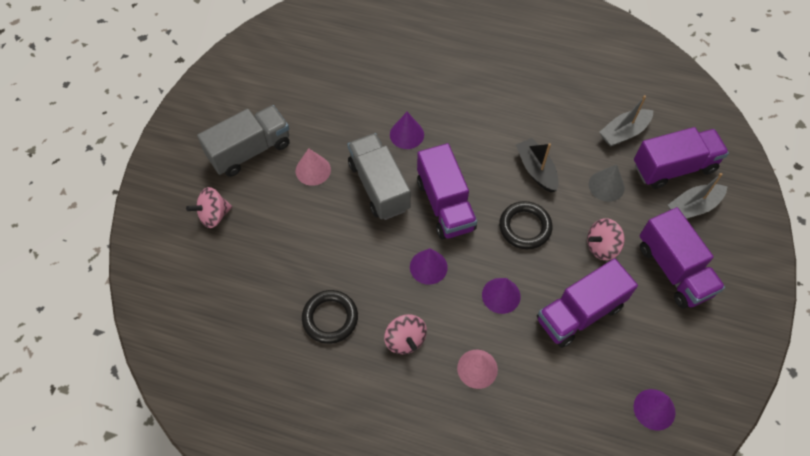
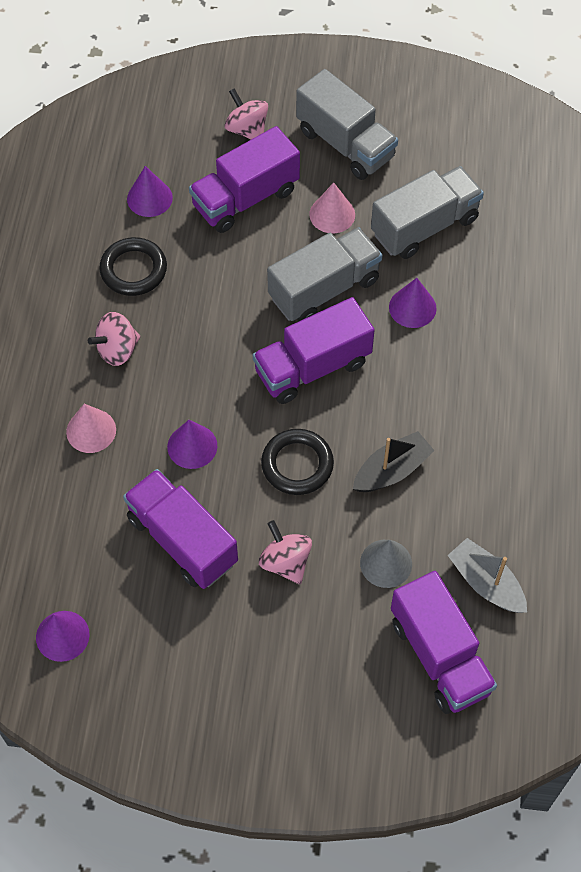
camera: 80 degrees right, 0 degrees up
purple cone [410,248,448,285] -> purple cone moved to [127,166,173,217]
purple truck [639,207,725,309] -> purple truck moved to [189,126,300,233]
grey boat [668,173,728,218] -> none
none -> grey truck [371,166,484,259]

